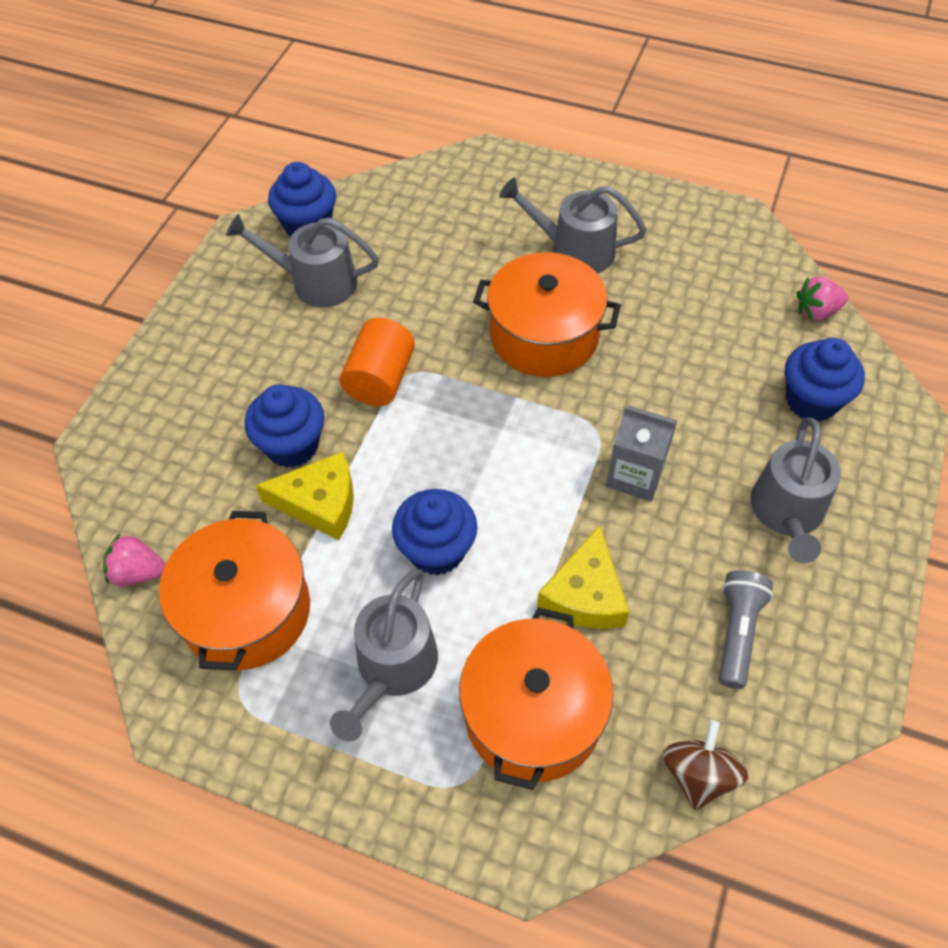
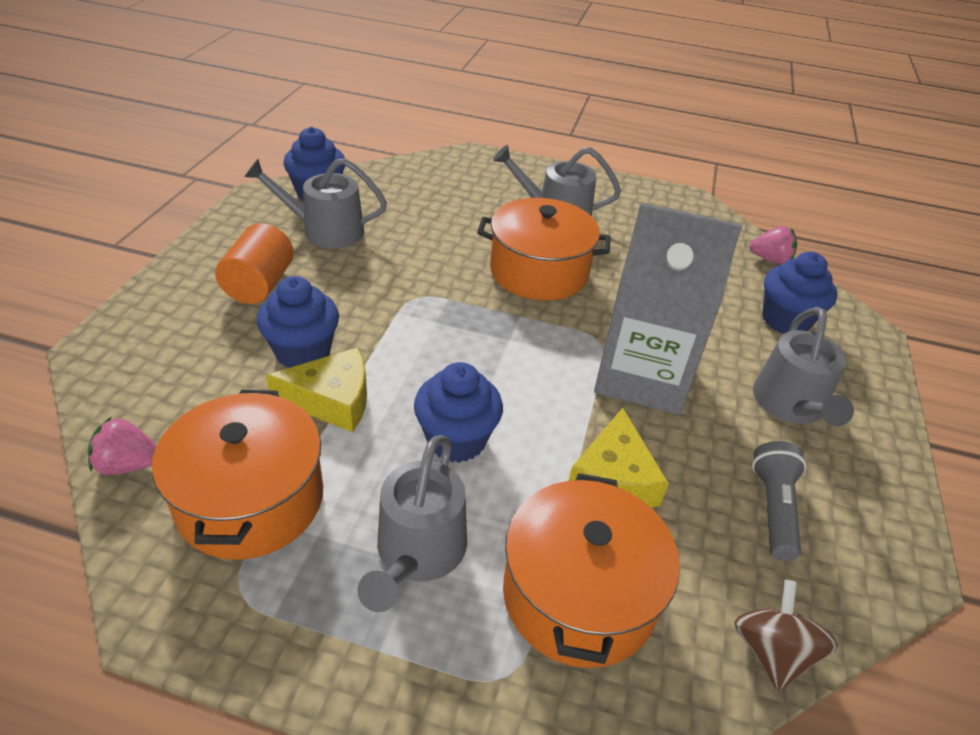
camera: 10 degrees left, 15 degrees down
orange cylinder [340,318,415,406] -> orange cylinder moved to [215,223,294,304]
grey carton [606,406,677,501] -> grey carton [594,203,743,415], size x1.83
pink strawberry [797,277,848,321] -> pink strawberry turned 150 degrees counterclockwise [749,226,797,264]

